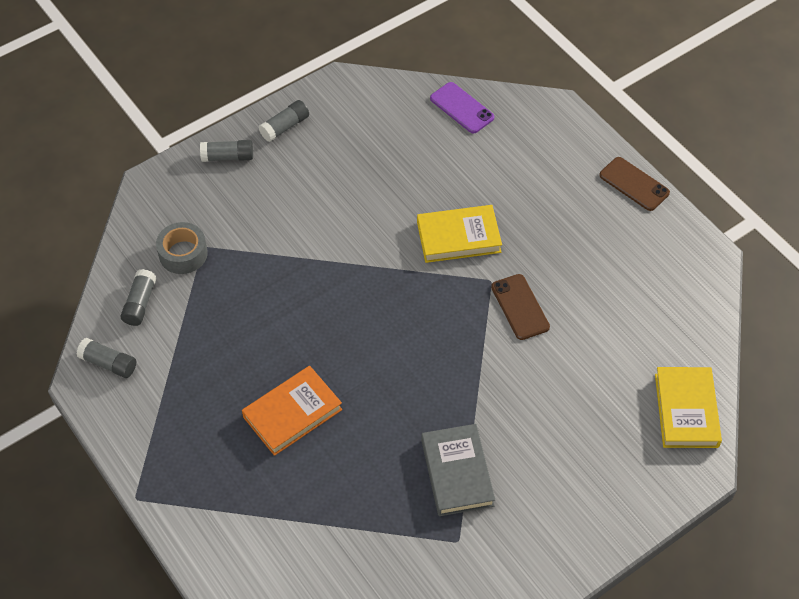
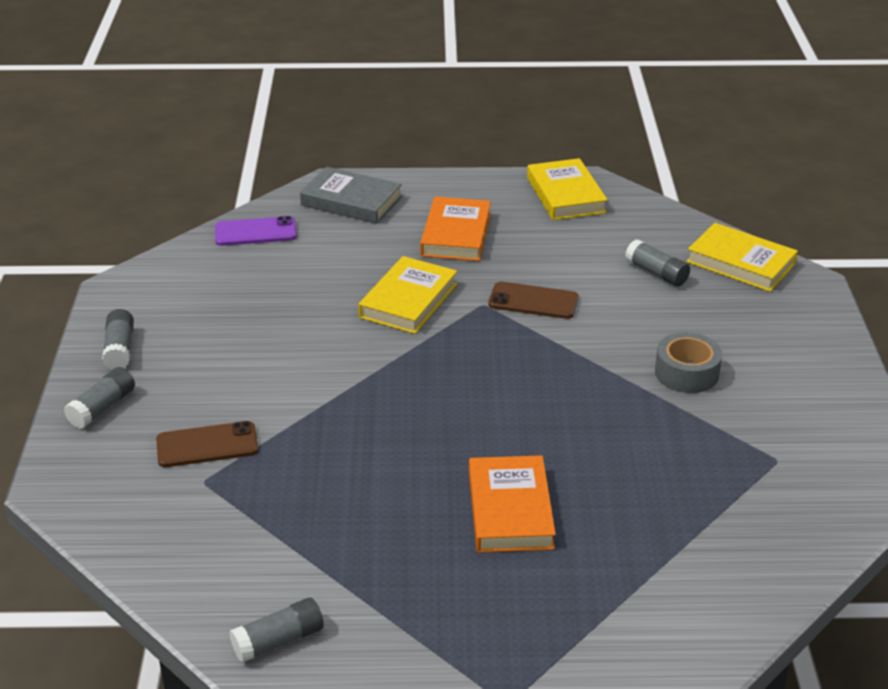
camera: 55 degrees left, 20 degrees down
grey glue stick [121,269,157,326] -> grey glue stick moved to [625,240,690,286]
grey tape [156,222,208,274] -> grey tape moved to [655,332,722,393]
grey book [421,424,495,516] -> grey book moved to [300,167,402,224]
brown phone [599,157,670,211] -> brown phone moved to [156,421,258,467]
none -> orange book [420,197,491,261]
none -> yellow book [527,158,607,220]

